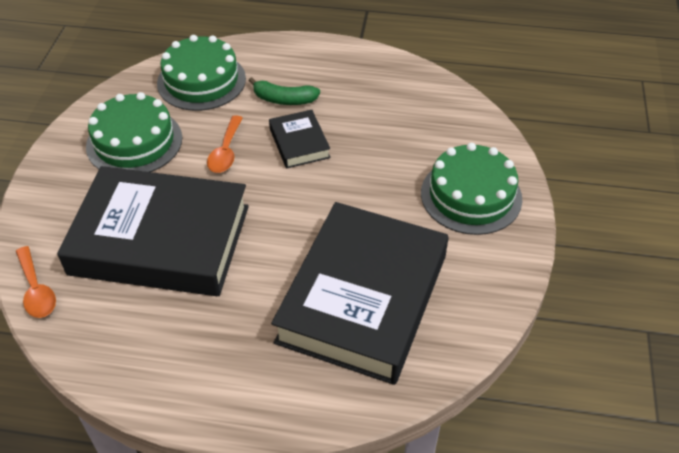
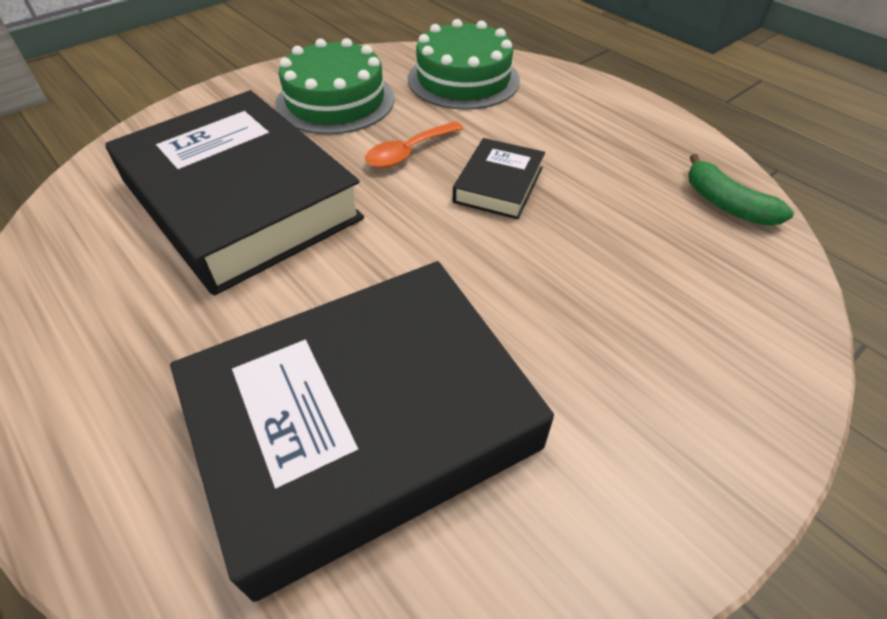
camera: 40 degrees right, 0 degrees up
orange spoon [16,246,56,318] -> none
green banana [249,77,320,105] -> green banana moved to [688,154,794,225]
green cake [421,143,522,235] -> none

